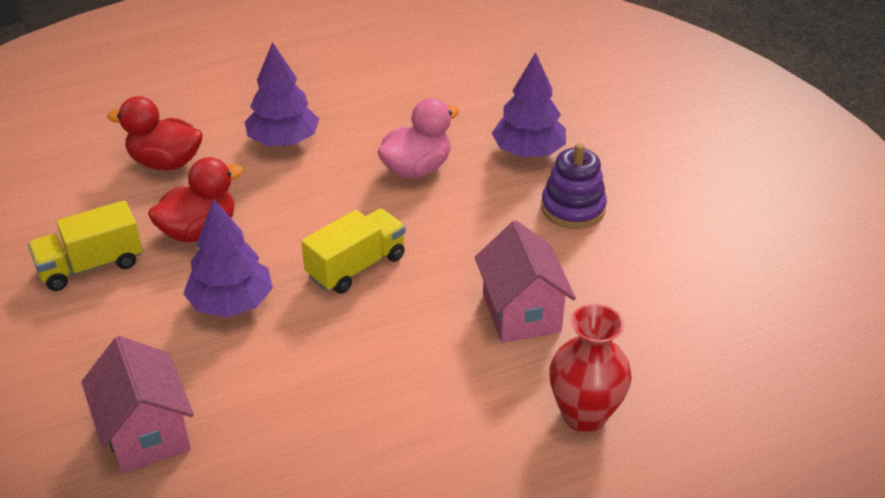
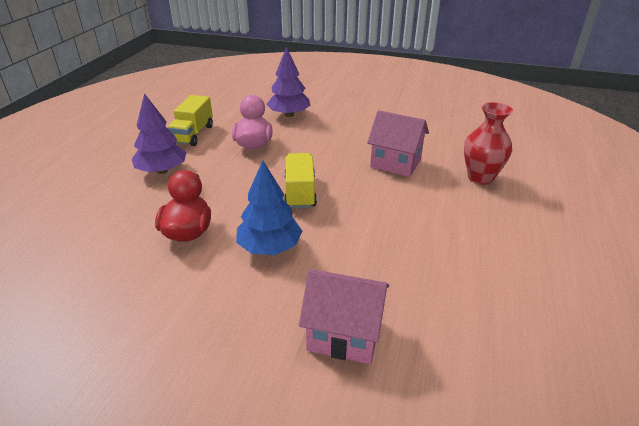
camera: 50 degrees left, 5 degrees down
yellow truck [28,200,143,291] -> yellow truck moved to [167,95,213,146]
red duck [107,96,203,170] -> none
purple tree [183,199,273,317] -> blue tree [236,160,302,255]
purple stacking toy [541,143,607,229] -> none

